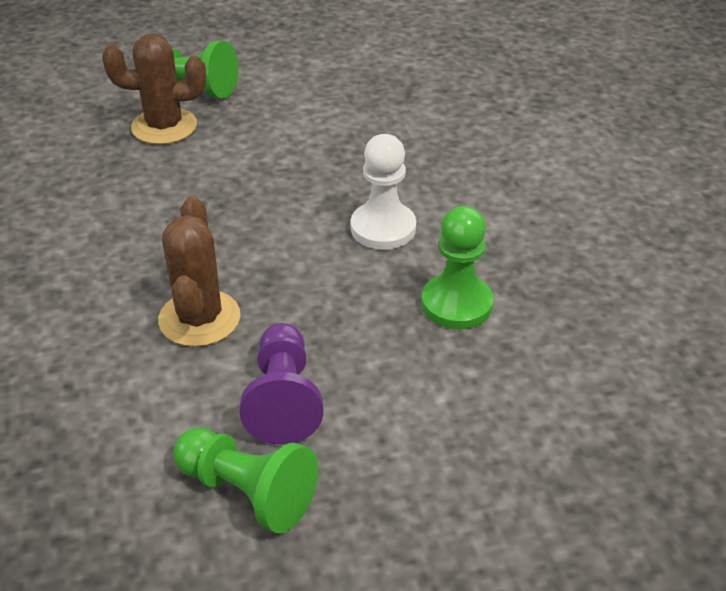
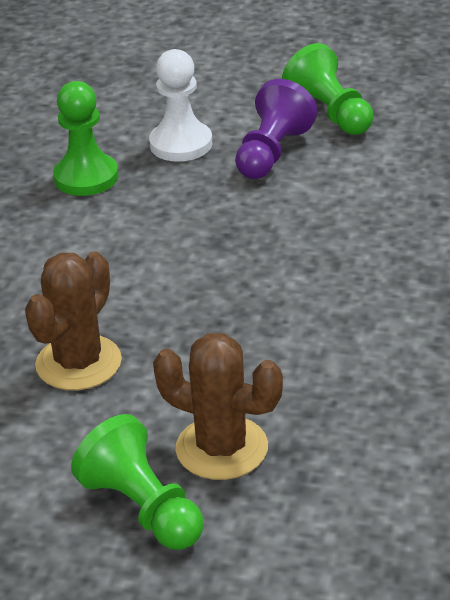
camera: 150 degrees left, 5 degrees down
brown cactus [158,197,241,347] -> brown cactus moved to [25,252,122,390]
white pawn [351,134,416,250] -> white pawn moved to [149,49,212,162]

